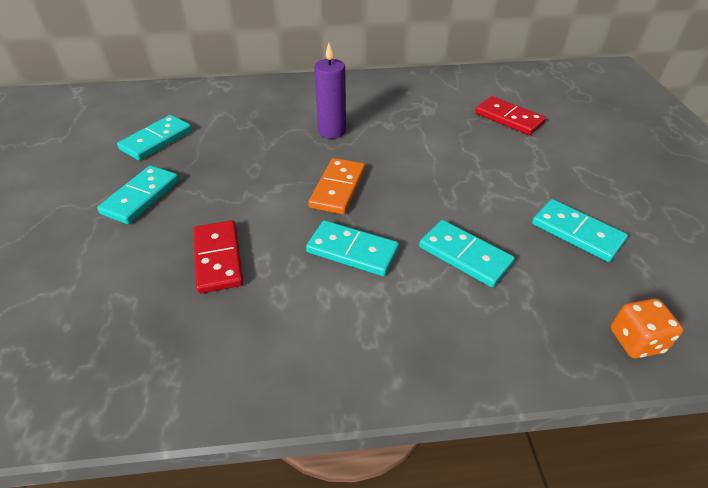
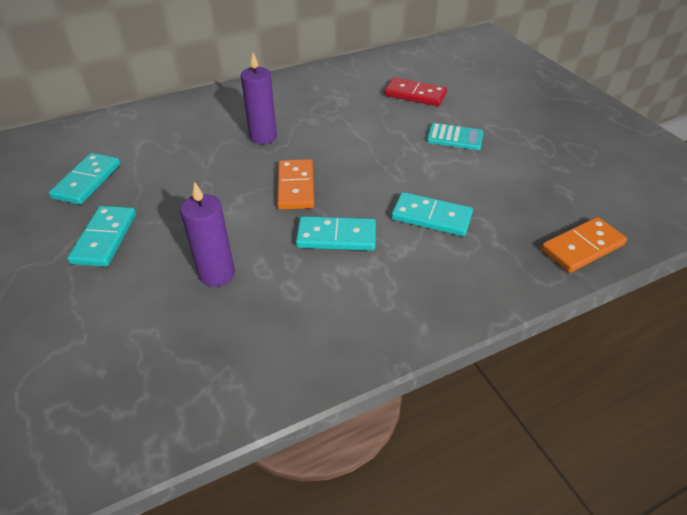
camera: 20 degrees left, 0 degrees up
red domino [193,220,243,294] -> purple candle [180,181,235,287]
turquoise domino [532,199,628,262] -> none
orange dice [610,299,683,358] -> orange domino [541,217,627,273]
none -> turquoise calculator [427,123,483,150]

